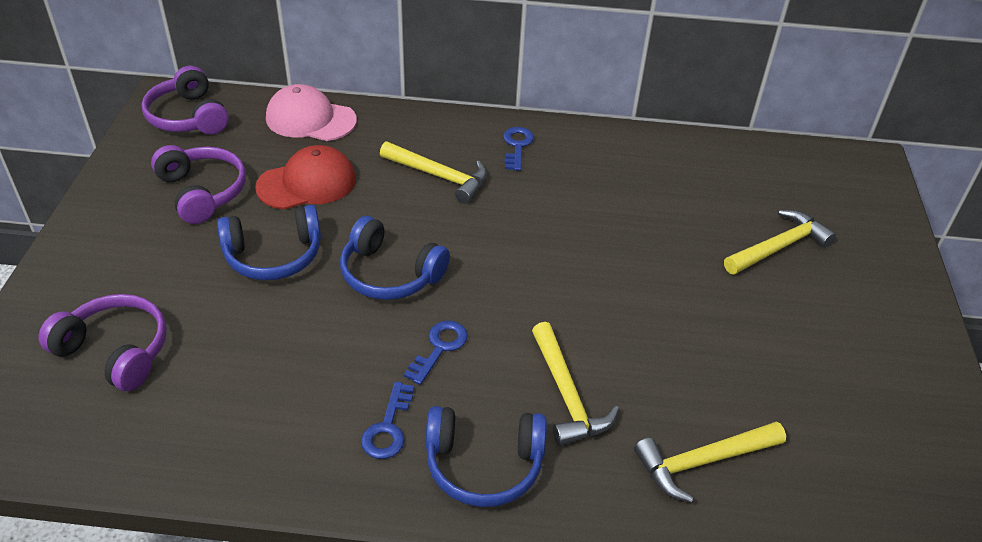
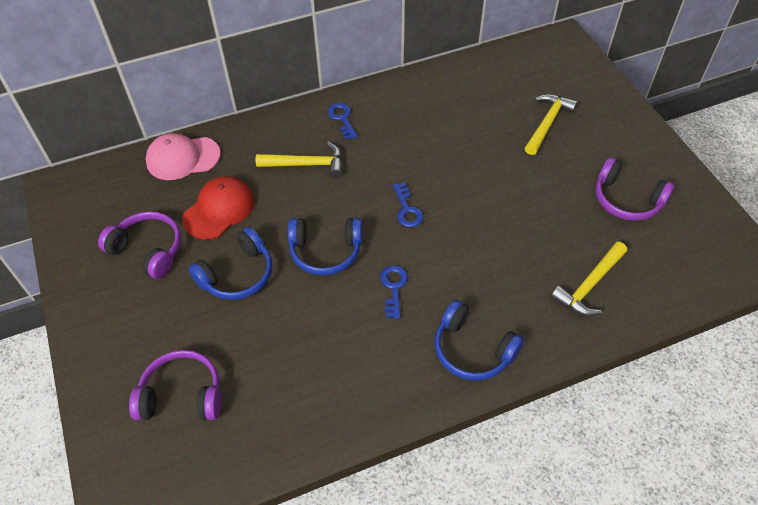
camera: 25 degrees left, 10 degrees up
purple headphones [141,66,229,135] -> purple headphones moved to [595,157,675,221]
blue key [361,382,414,459] -> blue key moved to [393,182,423,227]
blue headphones [425,406,547,507] -> blue headphones turned 60 degrees clockwise [434,300,524,381]
yellow hammer [532,322,619,446] -> none

